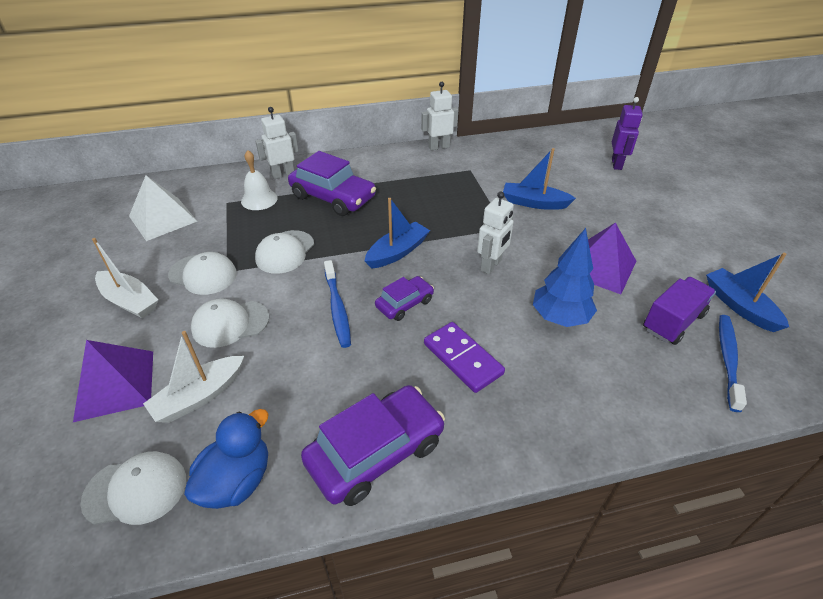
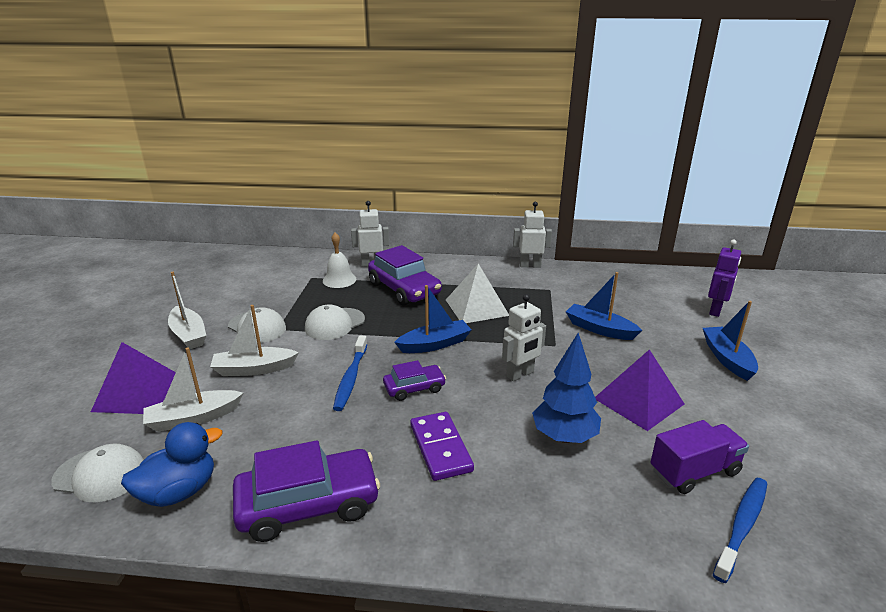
camera: 20 degrees right, 15 degrees down
white pyramid [129,175,198,241] -> white pyramid moved to [446,264,509,323]
white cap [191,298,269,348] -> white boat [210,305,299,376]
blue boat [706,253,789,332] -> blue boat moved to [703,301,758,381]

